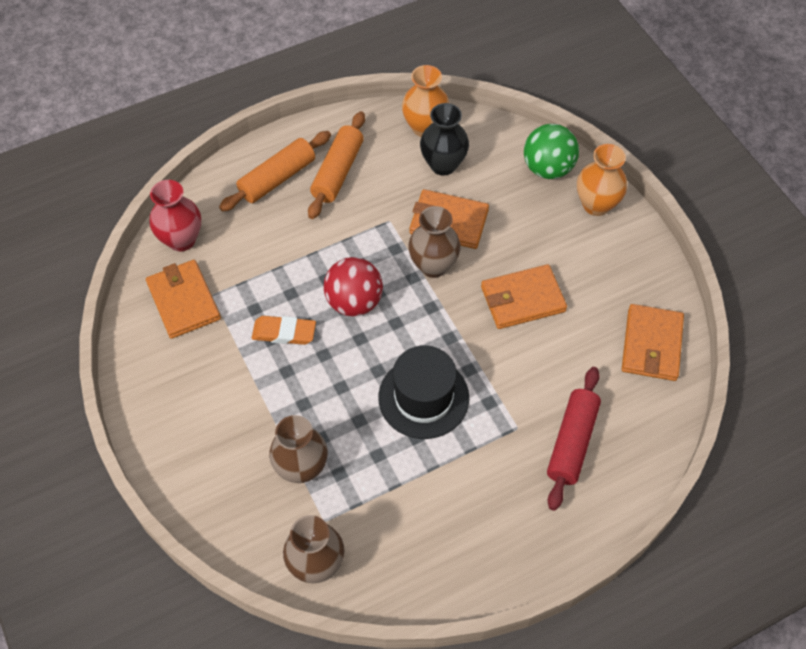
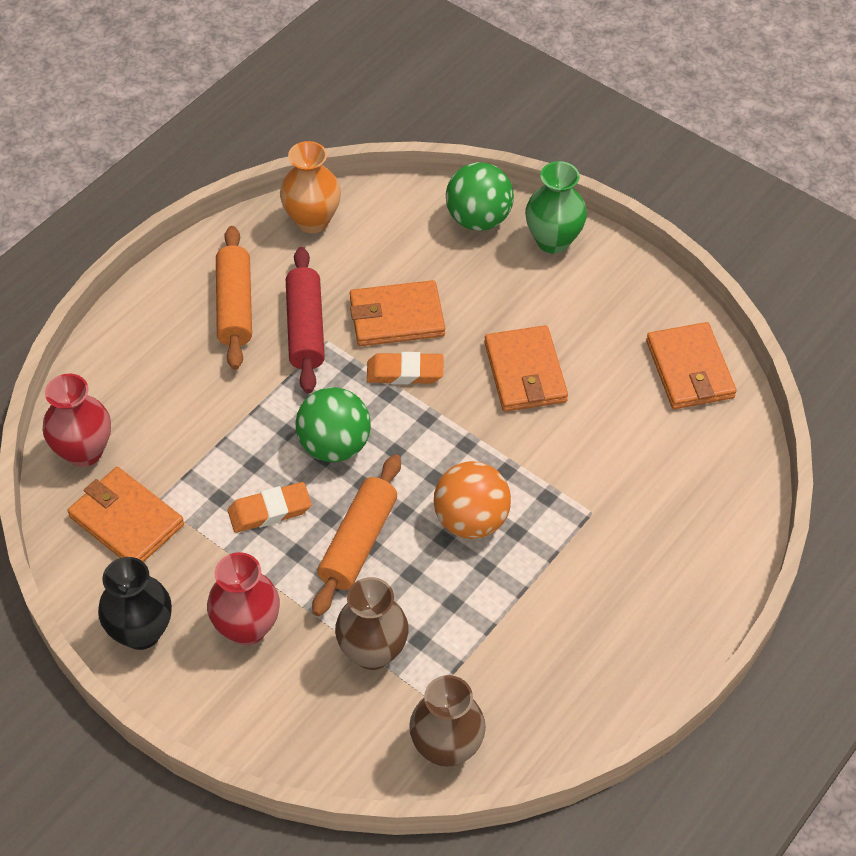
camera: 25 degrees left, 5 degrees down
orange rolling pin [219,131,331,212] -> orange rolling pin moved to [312,454,401,616]
red ball [324,257,383,316] -> green ball [295,387,371,462]
black hat [378,345,469,439] -> orange ball [434,461,511,539]
brown vase [408,206,461,278] -> orange eraser [367,352,443,384]
black vase [420,103,469,175] -> black vase moved to [98,557,172,650]
orange wallet [481,264,567,329] -> orange wallet turned 60 degrees counterclockwise [484,325,568,412]
red rolling pin [547,367,601,511] -> red rolling pin moved to [286,247,325,393]
orange vase [577,144,627,216] -> green vase [525,161,587,254]
none -> red vase [207,552,280,645]

